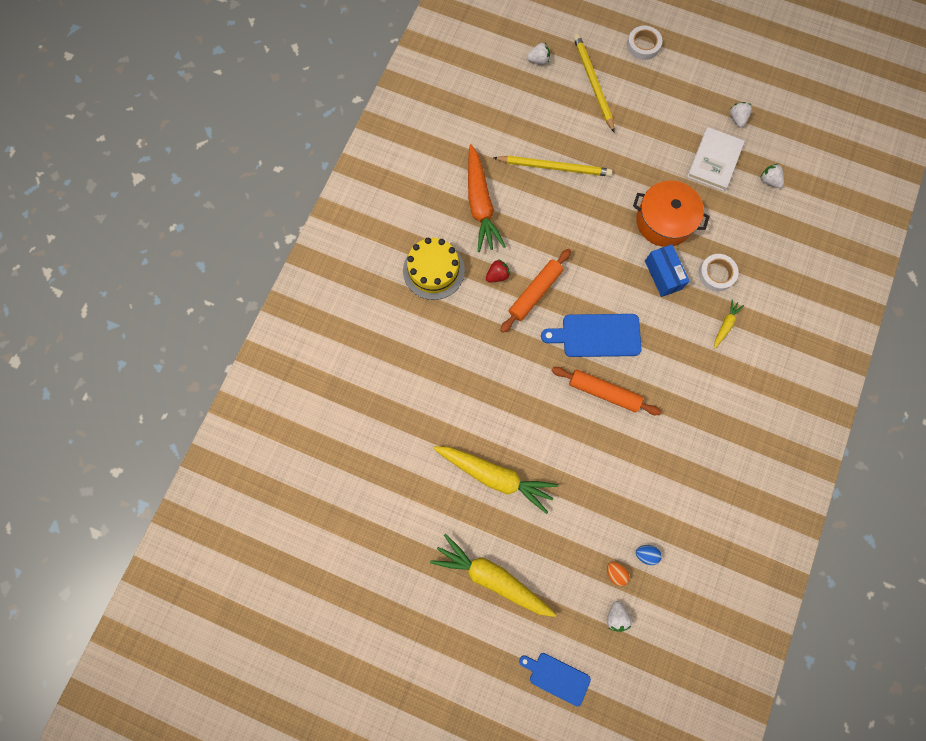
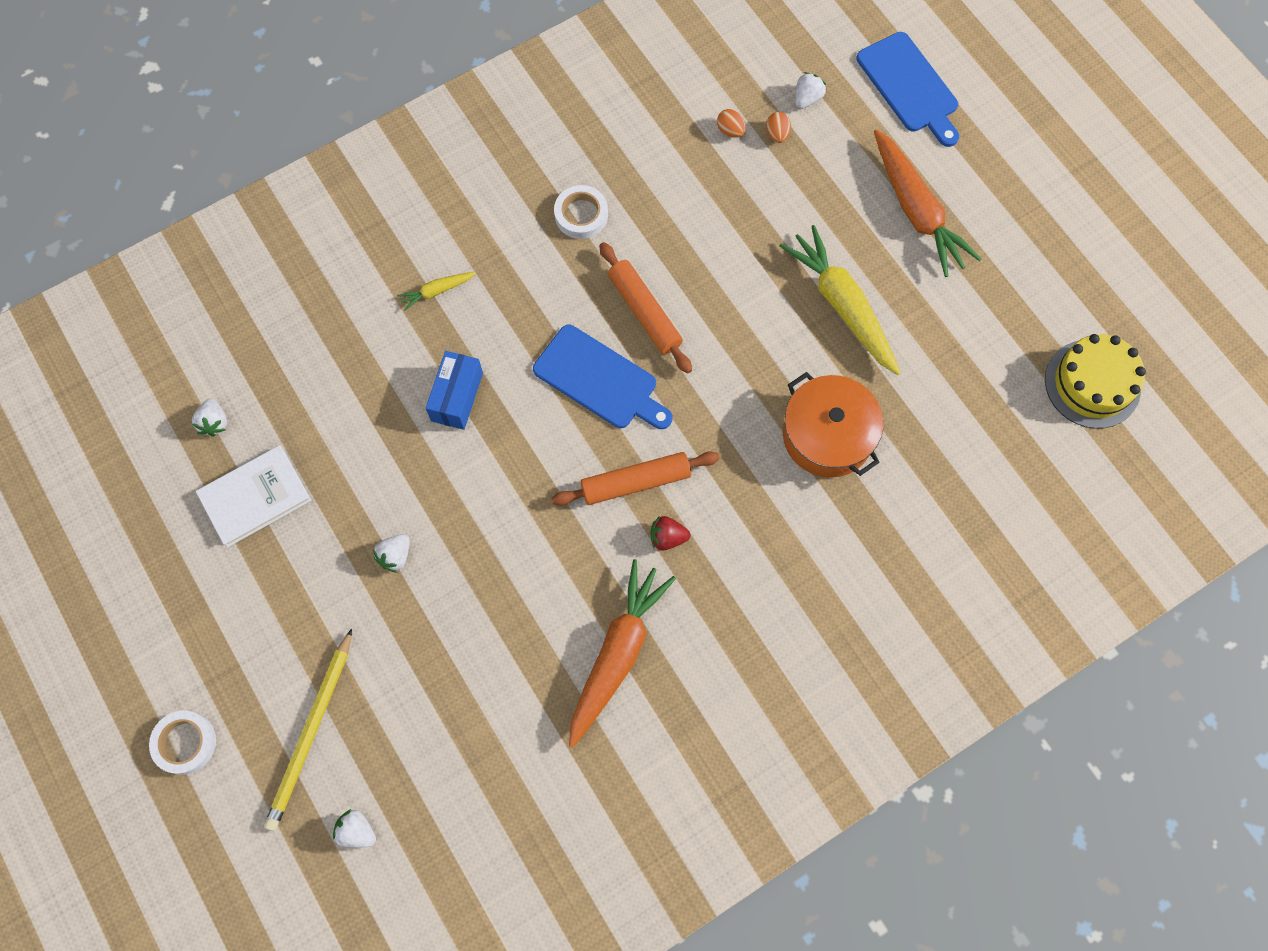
camera: 145 degrees left, 5 degrees down
yellow cake [403,238,465,300] -> yellow cake moved to [1045,334,1146,429]
yellow carrot [430,534,556,617] -> orange carrot [874,129,982,277]
yellow pencil [493,156,613,177] -> none
blue cutting board [519,653,591,707] -> blue cutting board [856,32,959,147], size x1.55
orange pot [633,181,710,247] -> orange pot moved to [783,372,883,477]
blue egg [636,545,662,565] -> orange egg [717,109,746,138]
white tape [698,254,739,291] -> white tape moved to [554,185,608,239]
white strawberry [730,102,752,128] -> white strawberry moved to [373,534,410,573]

